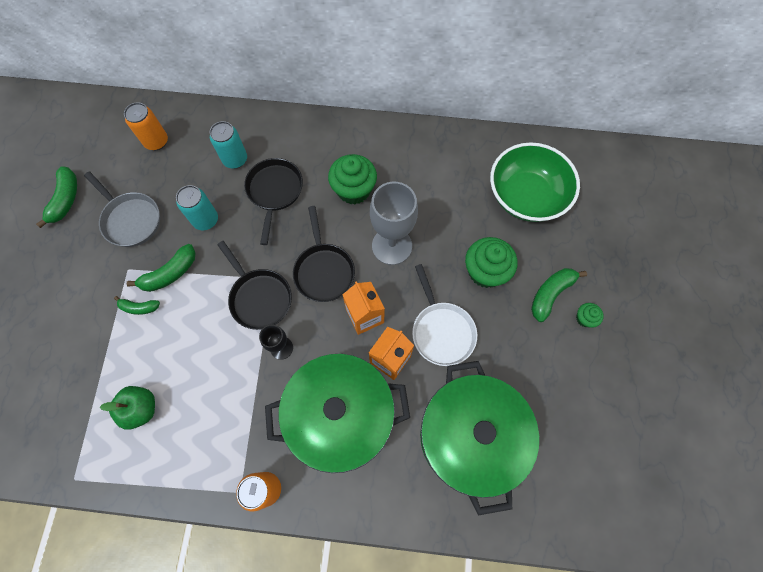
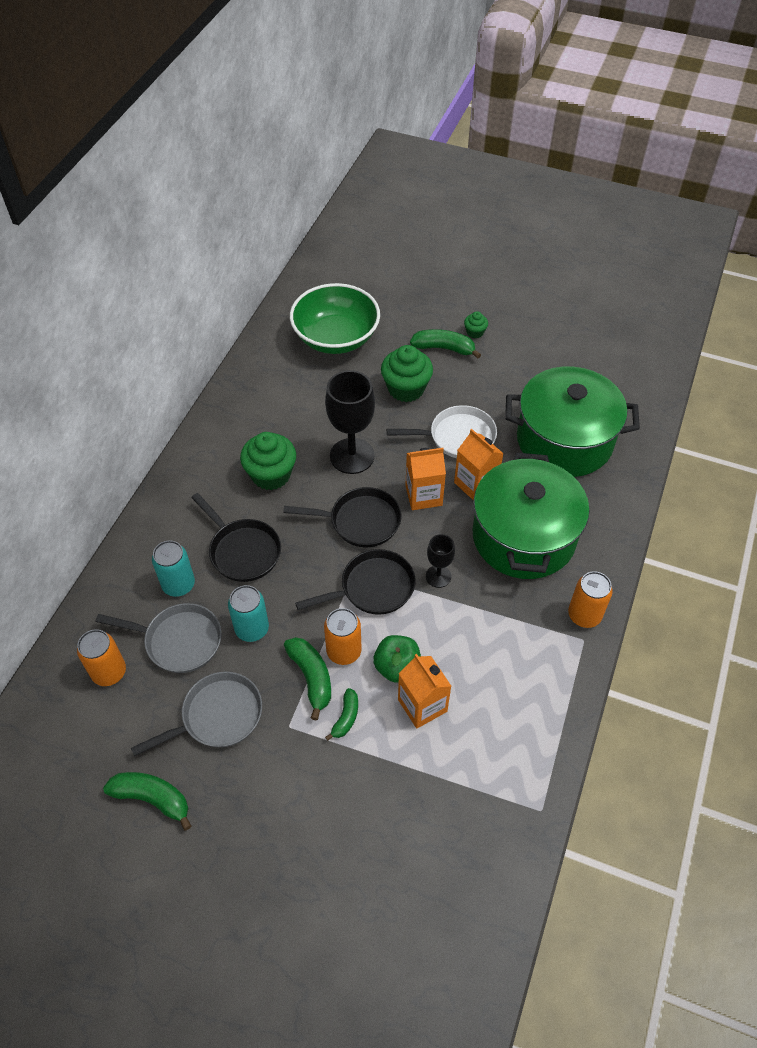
camera: 75 degrees left, 15 degrees down
green apple [100,386,155,430] -> green apple moved to [373,635,421,682]
black pan [244,158,303,245] -> black pan turned 150 degrees counterclockwise [191,493,281,582]
grey goblet [370,182,418,265] -> black goblet [325,370,375,474]
green banana [531,268,587,322] -> green banana turned 135 degrees clockwise [410,329,481,359]
none -> grey pan [96,603,222,673]
none -> orange can [324,608,362,665]
none -> orange carton [398,654,451,729]

